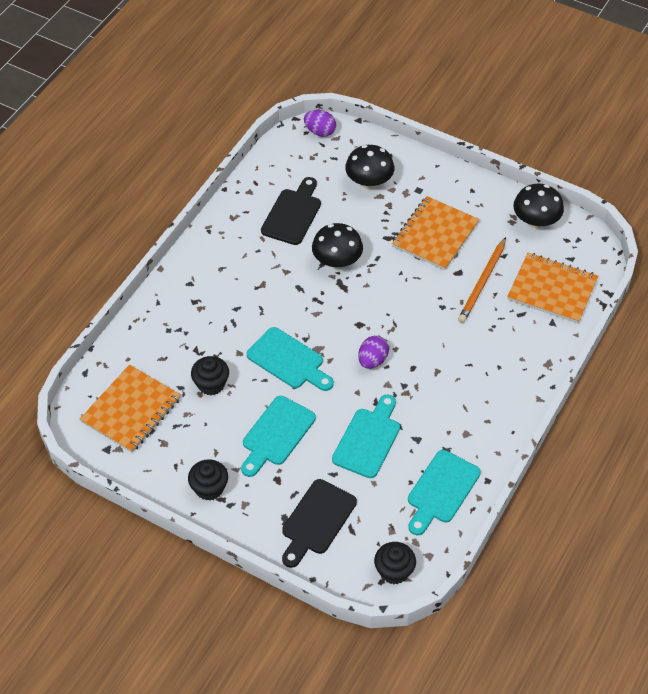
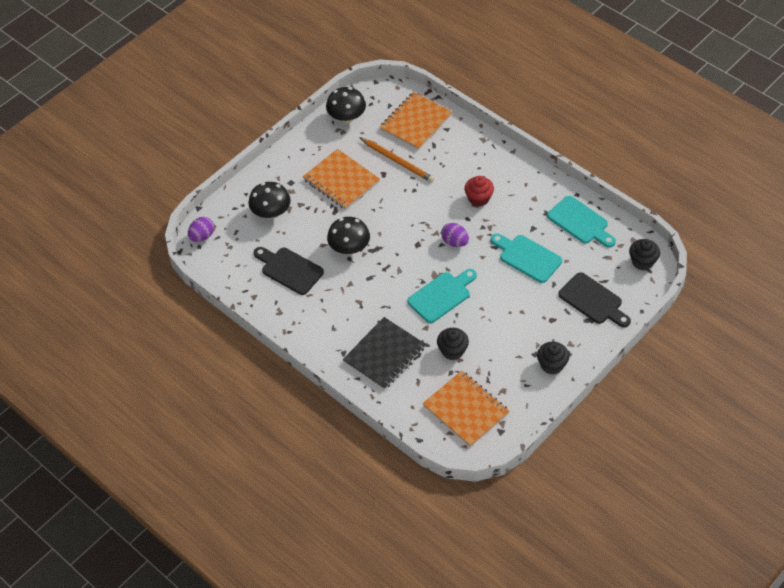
camera: 75 degrees left, 0 degrees up
turquoise cutting board [241,396,316,477] -> none
none -> black notebook [343,317,426,390]
none -> red cupcake [464,176,494,207]

